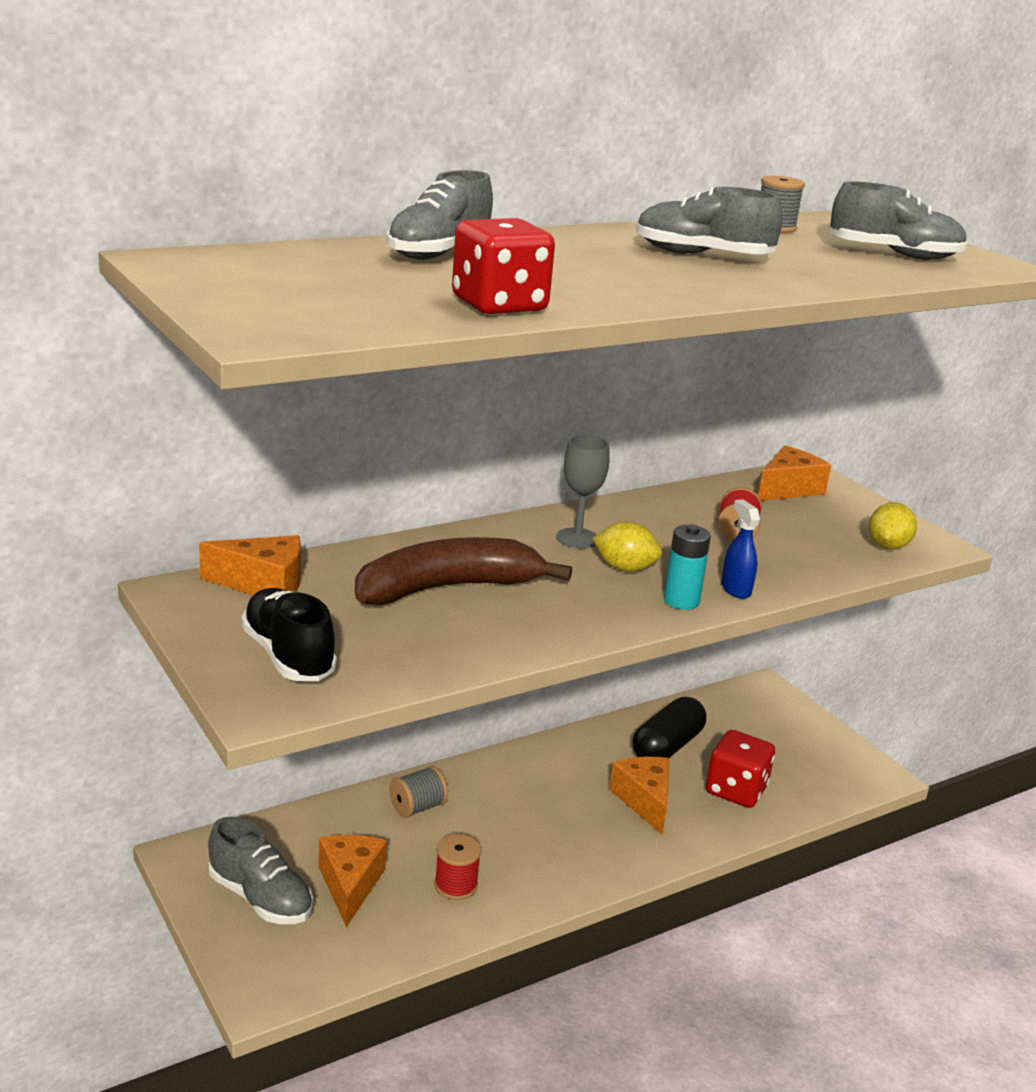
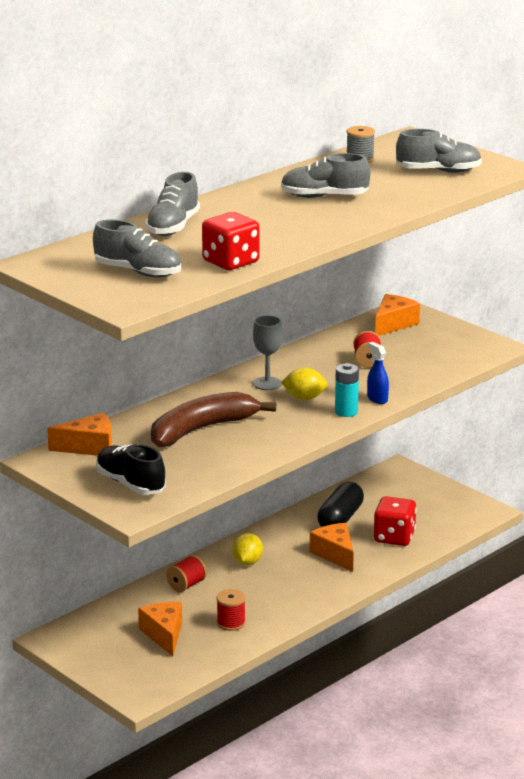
camera: 10 degrees left, 0 degrees up
grey shoe [208,817,313,924] -> grey shoe moved to [93,219,181,278]
grey spool [389,766,448,818] -> red spool [166,555,207,592]
yellow lemon [869,502,917,550] -> yellow lemon moved to [232,533,263,565]

